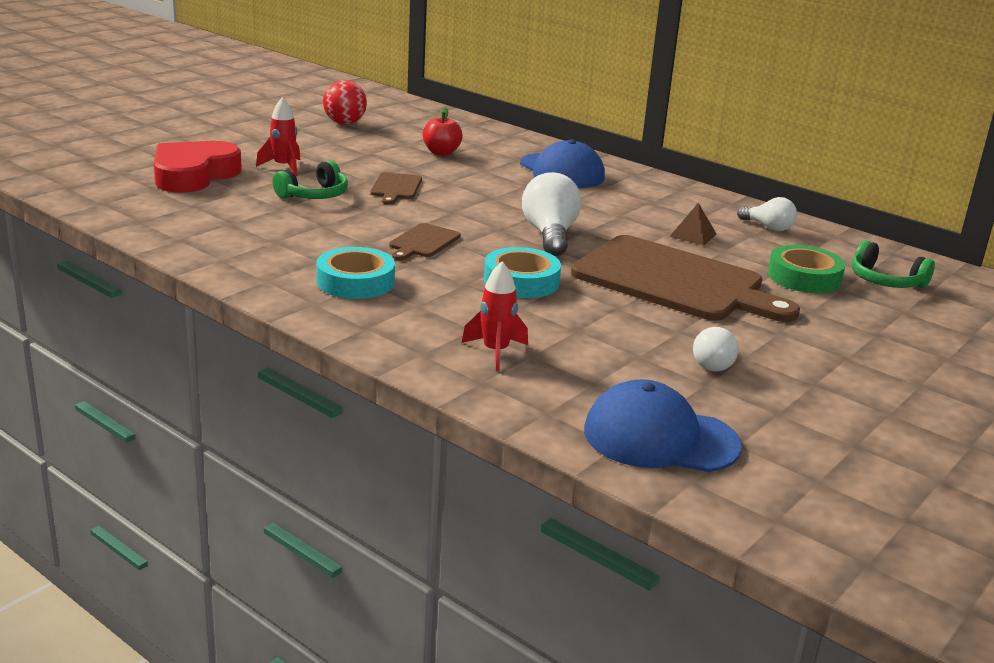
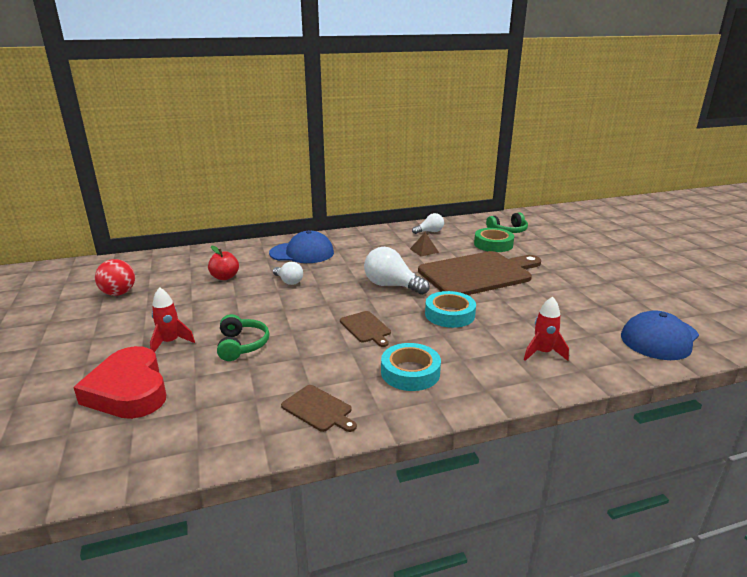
camera: 55 degrees left, 0 degrees up
brown cutting board [370,172,422,205] -> brown cutting board moved to [281,385,357,432]
white light bulb [693,327,738,371] -> white light bulb moved to [273,262,303,285]

